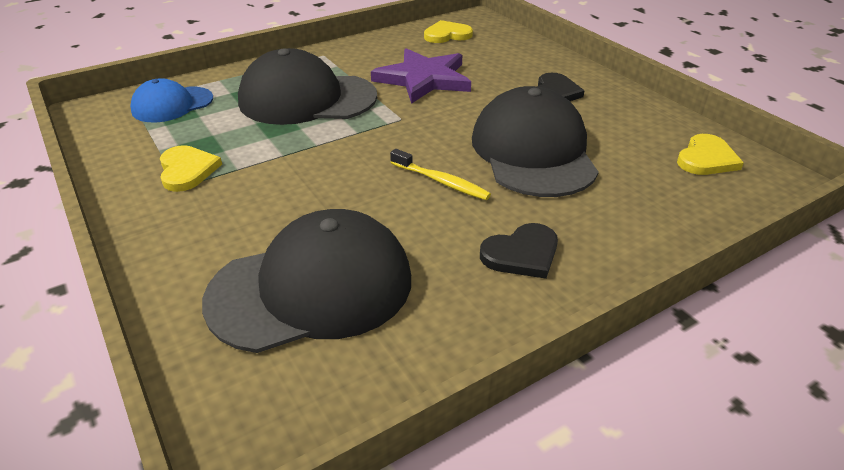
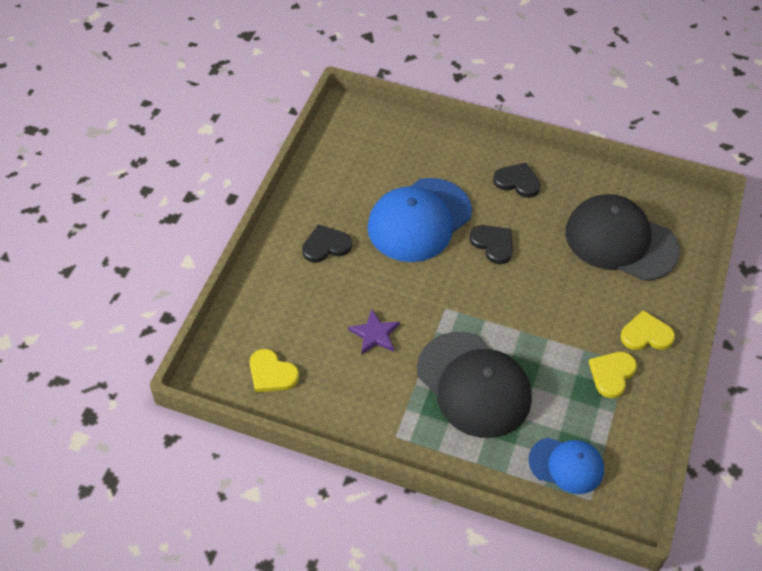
camera: 130 degrees left, 15 degrees up
purple star [371,48,471,104] -> purple star [348,309,400,354], size x0.55
yellow toothbrush [390,149,491,200] -> black heart [469,225,513,264]
black cap [472,86,599,197] -> blue cap [367,178,472,262]
yellow heart [677,134,744,175] -> yellow heart moved to [621,310,675,350]

